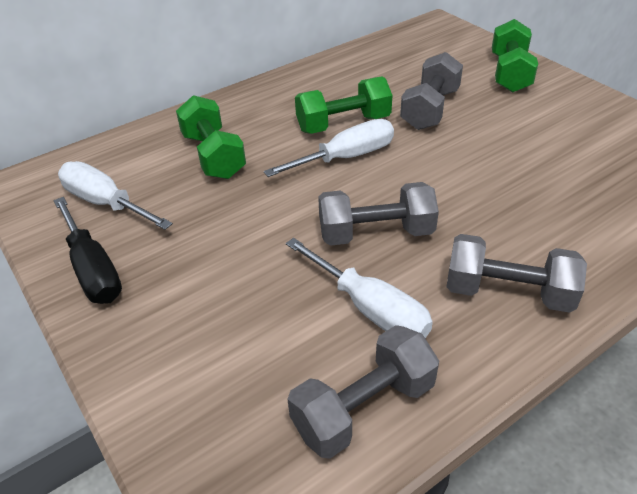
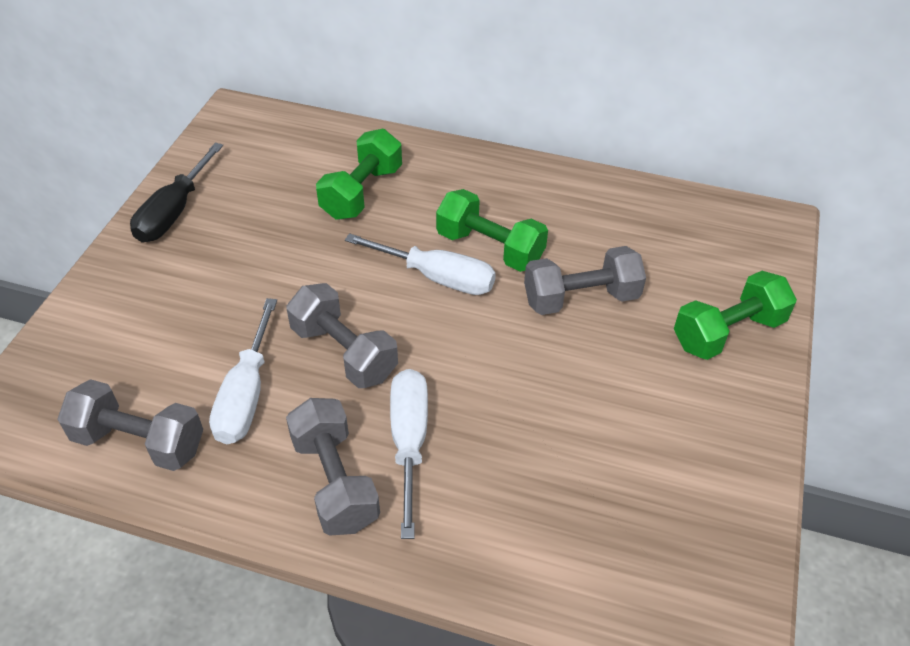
camera: 50 degrees right, 5 degrees up
white screwdriver [58,161,173,230] -> white screwdriver moved to [390,369,428,539]

